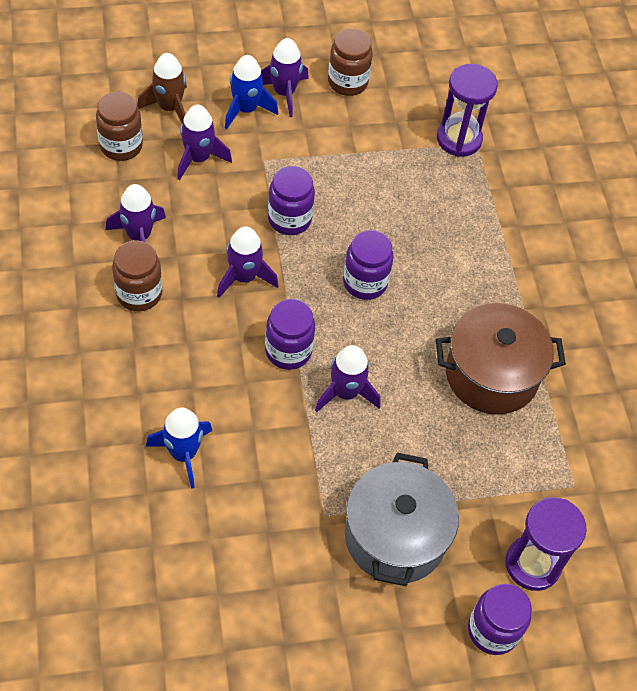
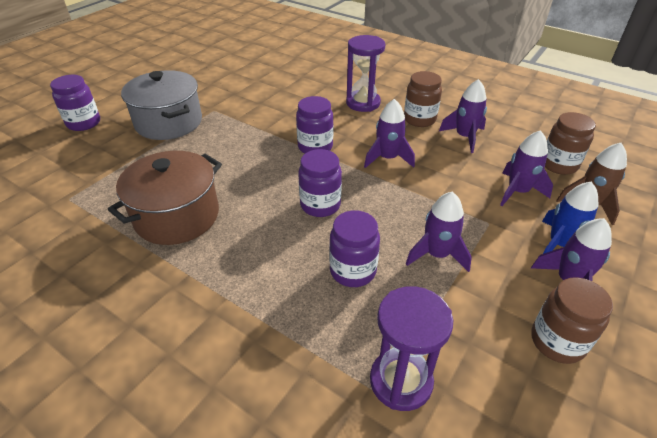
camera: 140 degrees right, 15 degrees down
blue rocket [146,408,212,489] -> none
purple jar [268,166,315,235] -> purple jar moved to [329,210,380,287]
purple rocket [315,345,381,412] -> purple rocket moved to [406,192,472,272]
purple hourglass [505,497,587,591] -> purple hourglass moved to [346,35,385,112]

